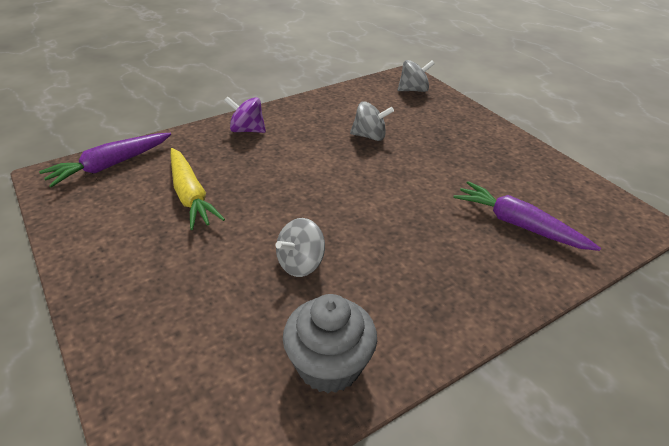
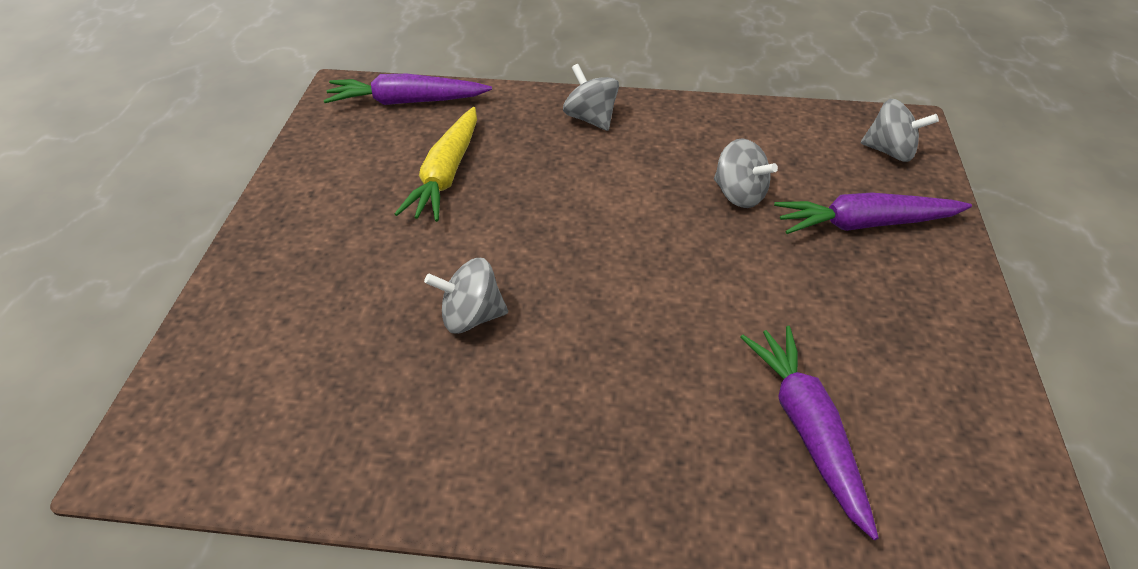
camera: 40 degrees right, 5 degrees up
purple spinning top [224,96,266,133] -> grey spinning top [563,64,619,131]
grey cupcake [283,294,377,393] -> none
none -> purple carrot [774,192,972,234]

